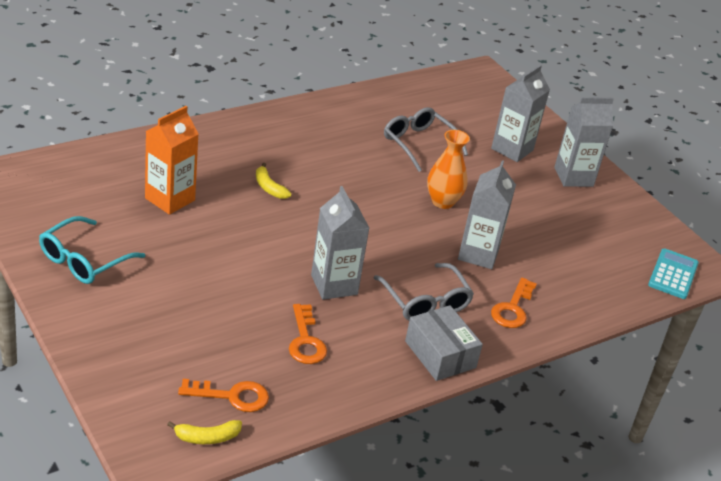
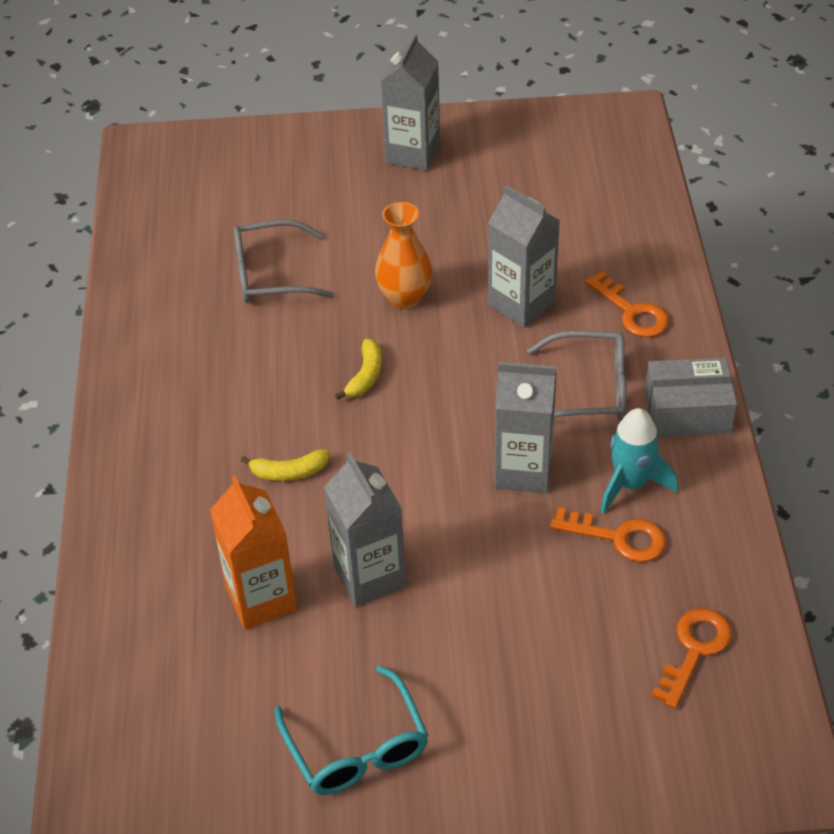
camera: 55 degrees left, 10 degrees up
yellow banana [167,420,242,444] -> yellow banana moved to [335,339,382,400]
grey carton [491,65,550,162] -> grey carton moved to [324,453,406,607]
turquoise calculator [648,248,699,299] -> none
none -> turquoise rocket [600,408,678,514]

